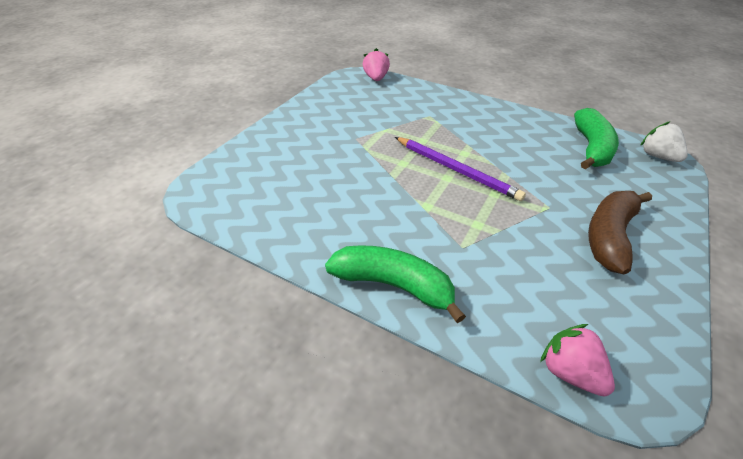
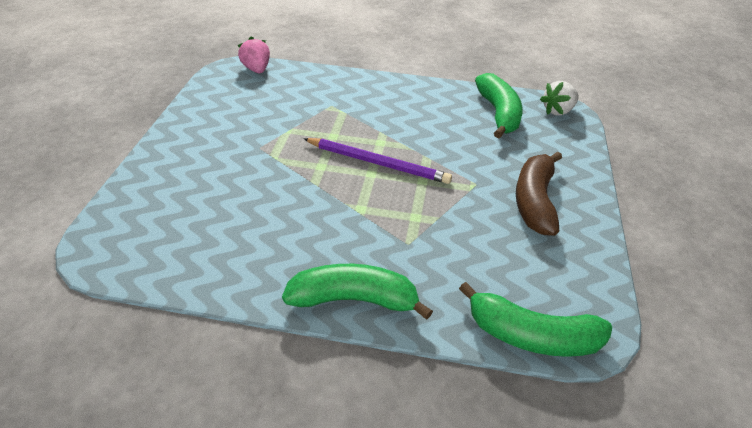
camera: 20 degrees left, 0 degrees up
pink strawberry [540,324,615,397] -> green banana [459,282,612,357]
white strawberry [640,121,688,162] -> white strawberry turned 75 degrees counterclockwise [540,81,579,116]

